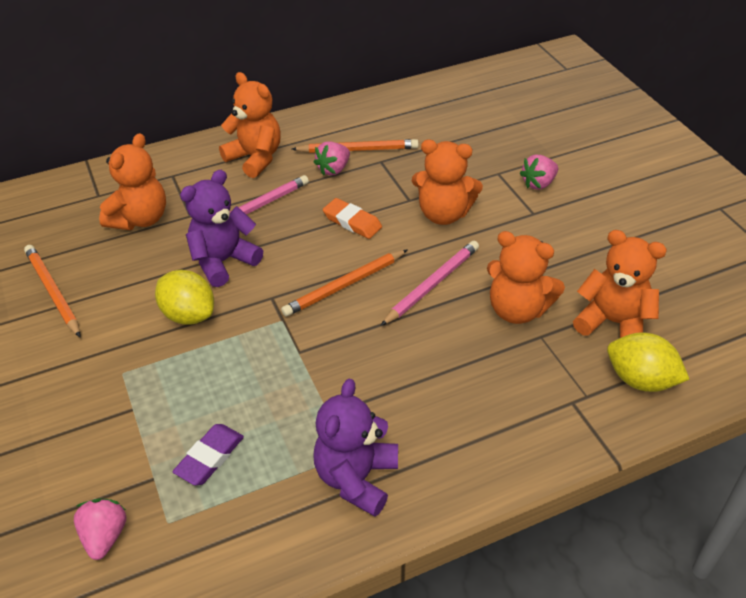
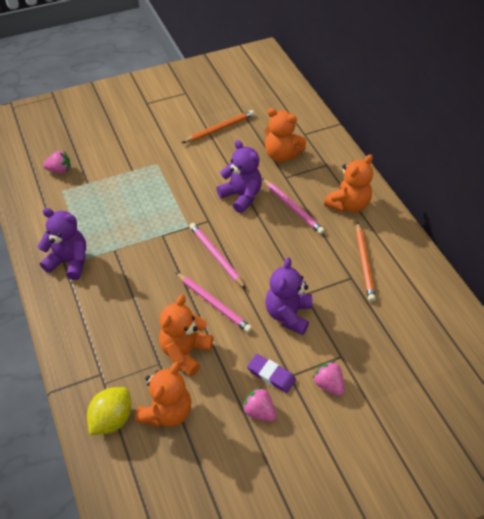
camera: 90 degrees right, 5 degrees up
yellow lemon [155,270,214,325] -> none
purple eraser [172,424,244,486] -> purple eraser moved to [247,354,296,393]
orange pencil [281,249,408,317] -> pink pencil [189,223,246,289]
pink strawberry [314,141,350,176] -> pink strawberry moved to [242,387,276,422]
orange eraser [323,198,382,239] -> none
orange teddy bear [412,140,483,225] -> purple teddy bear [265,257,313,335]

